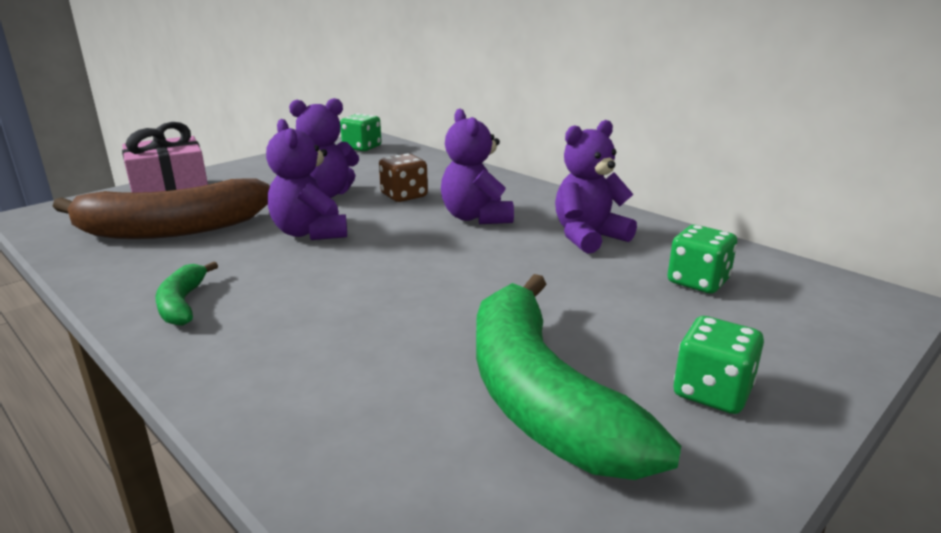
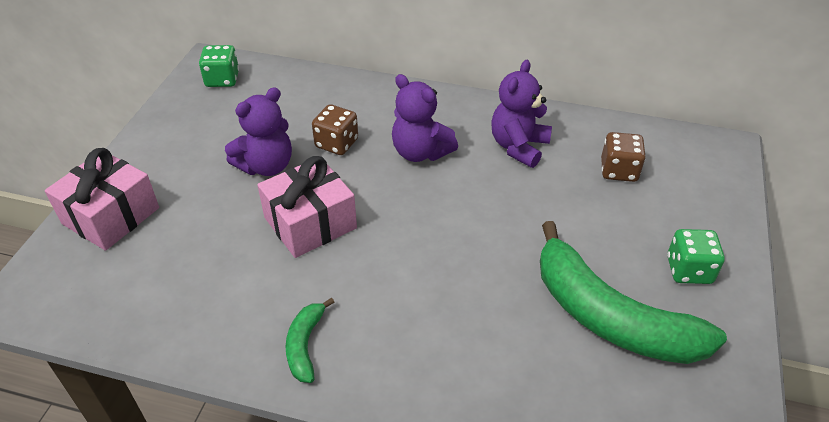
camera: 30 degrees left, 20 degrees up
brown banana [52,178,270,239] -> none
green banana [155,262,218,326] -> green banana turned 45 degrees clockwise [285,297,334,383]
purple teddy bear [266,119,347,240] -> pink gift [257,156,357,258]
green dice [667,225,737,293] -> brown dice [601,132,646,182]

